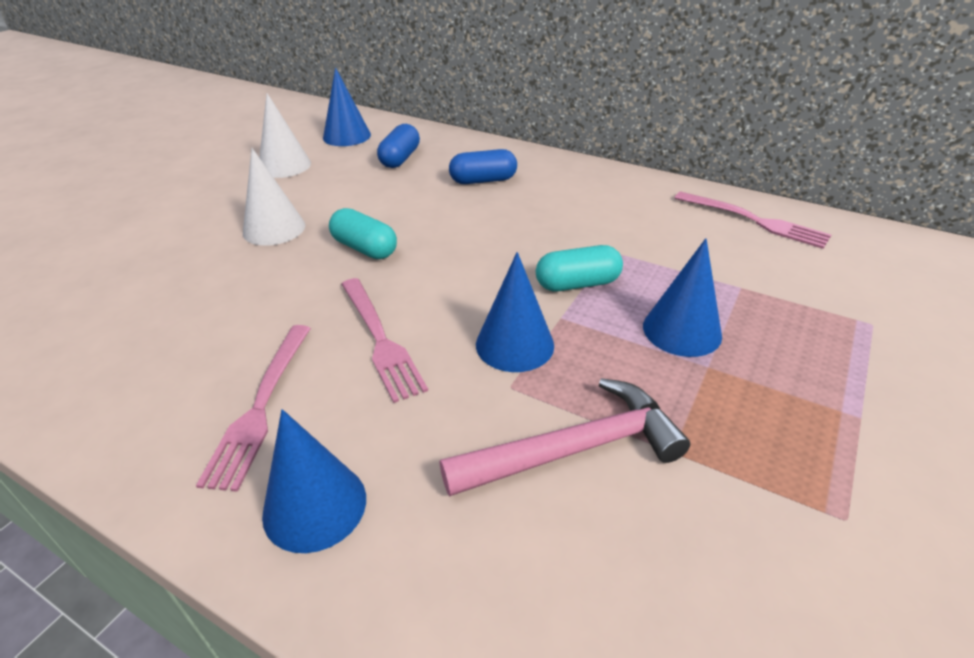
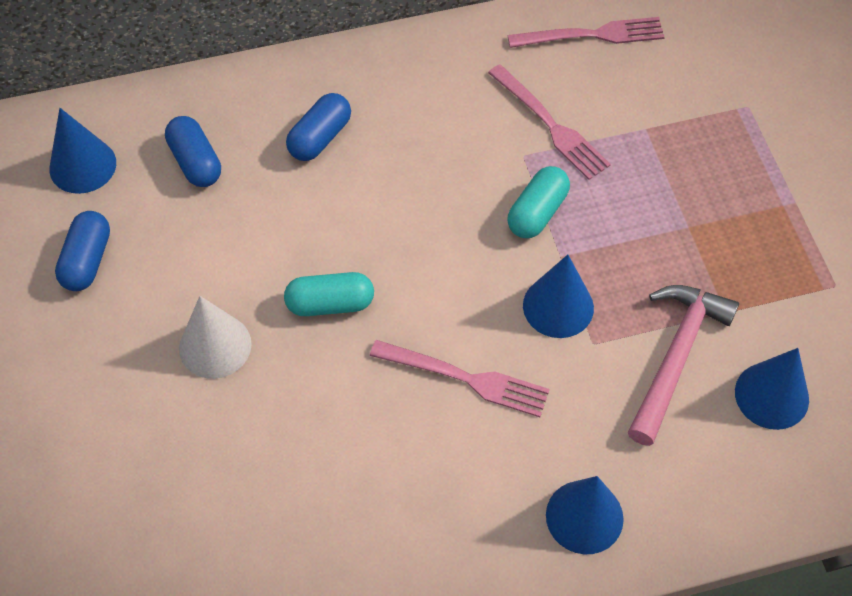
camera: 45 degrees left, 20 degrees up
pink fork [196,325,311,492] -> pink fork moved to [488,64,611,180]
white cone [259,93,311,178] -> blue capsule [55,211,110,291]
blue cone [643,238,722,357] -> blue cone moved to [735,348,809,430]

